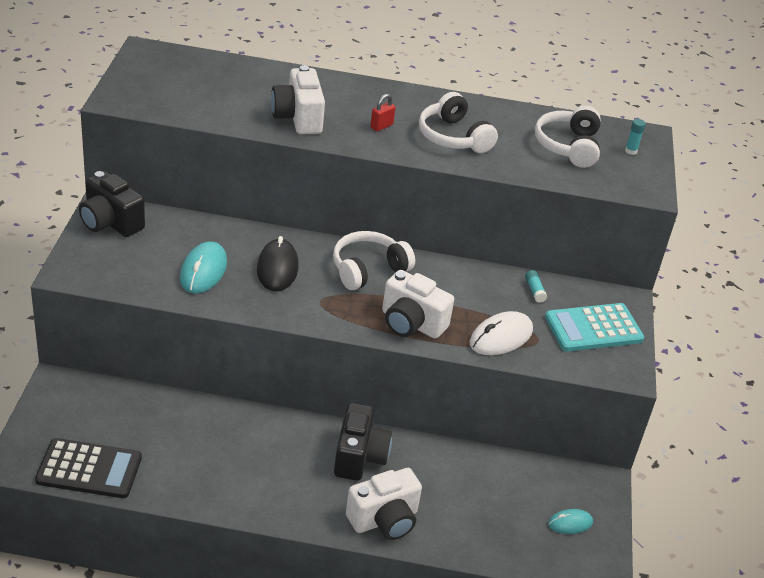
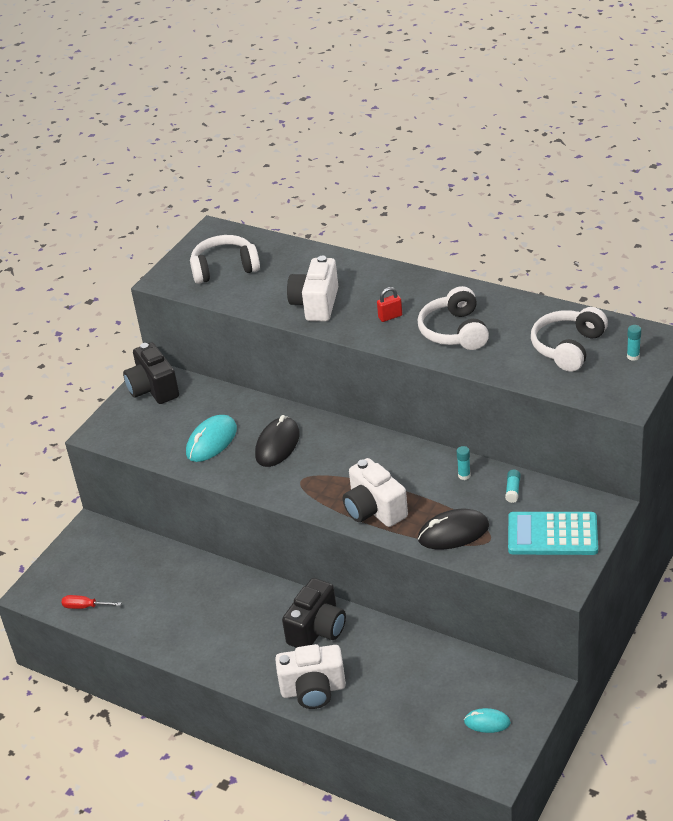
camera: 30 degrees right, 0 degrees up
black calculator [35,438,142,498] -> red screwdriver [61,595,121,609]
white headphones [333,231,415,290] -> white headphones moved to [190,235,260,284]
white mouse [470,311,533,355] -> black mouse [418,509,489,550]
none -> turquoise glue stick [457,446,471,480]

